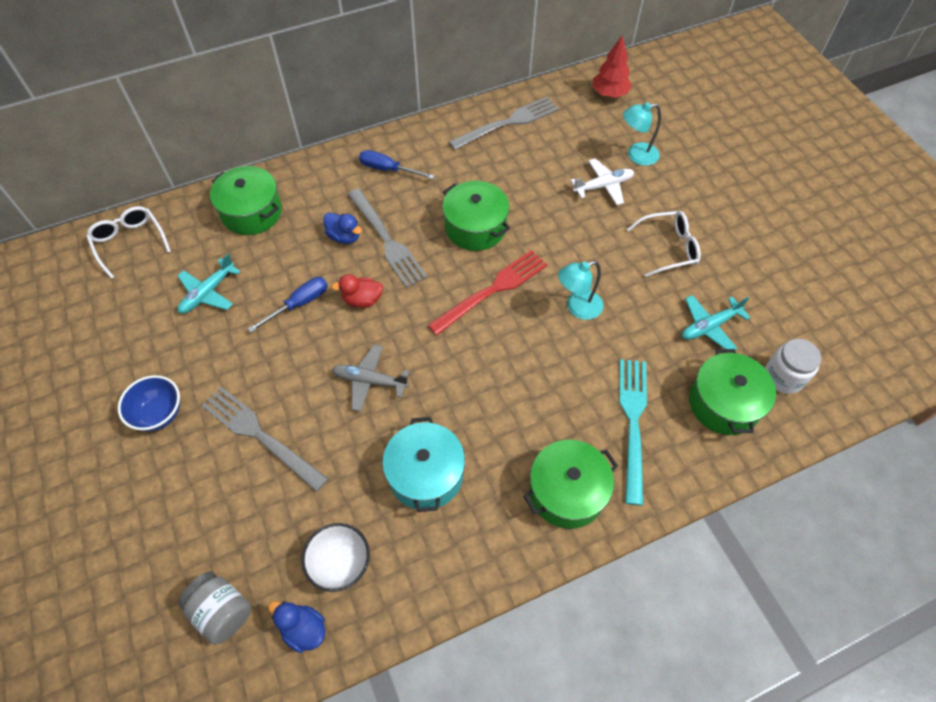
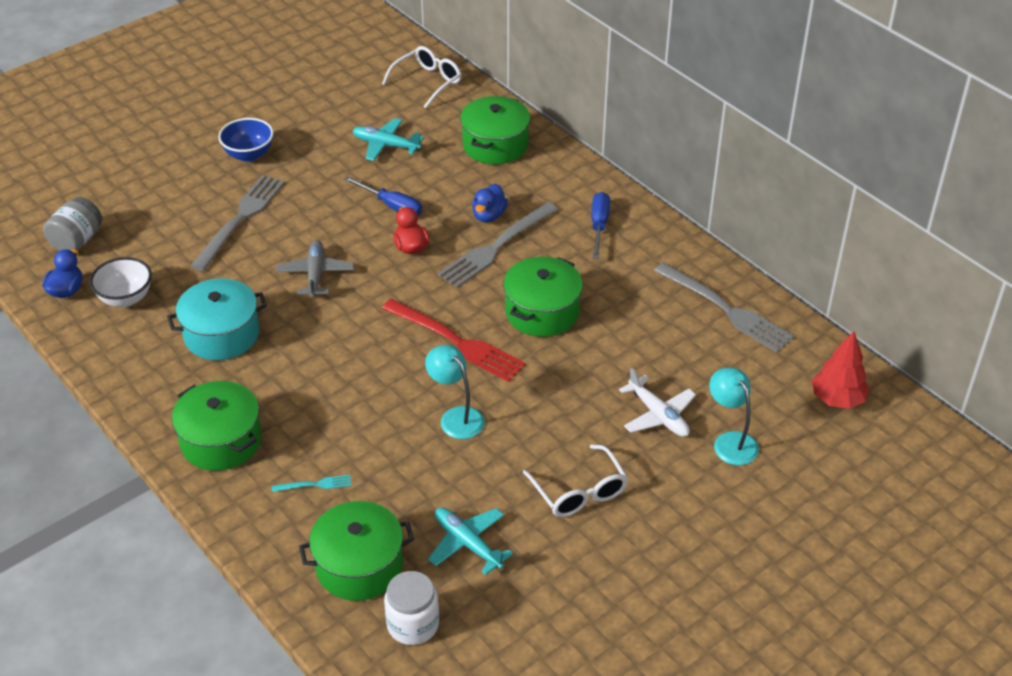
camera: 75 degrees right, 15 degrees down
turquoise fork [619,359,647,505] -> turquoise fork [272,475,351,492], size x0.44

